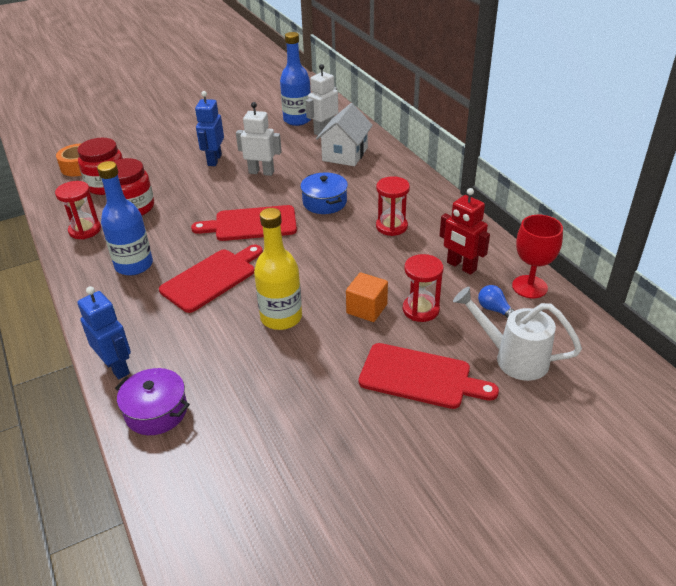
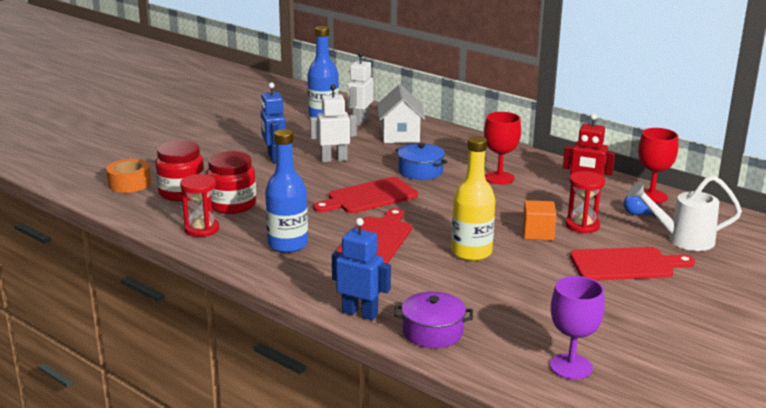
camera: 25 degrees left, 15 degrees down
red hourglass [376,176,410,236] -> red goblet [484,112,521,184]
none -> purple goblet [550,276,605,380]

